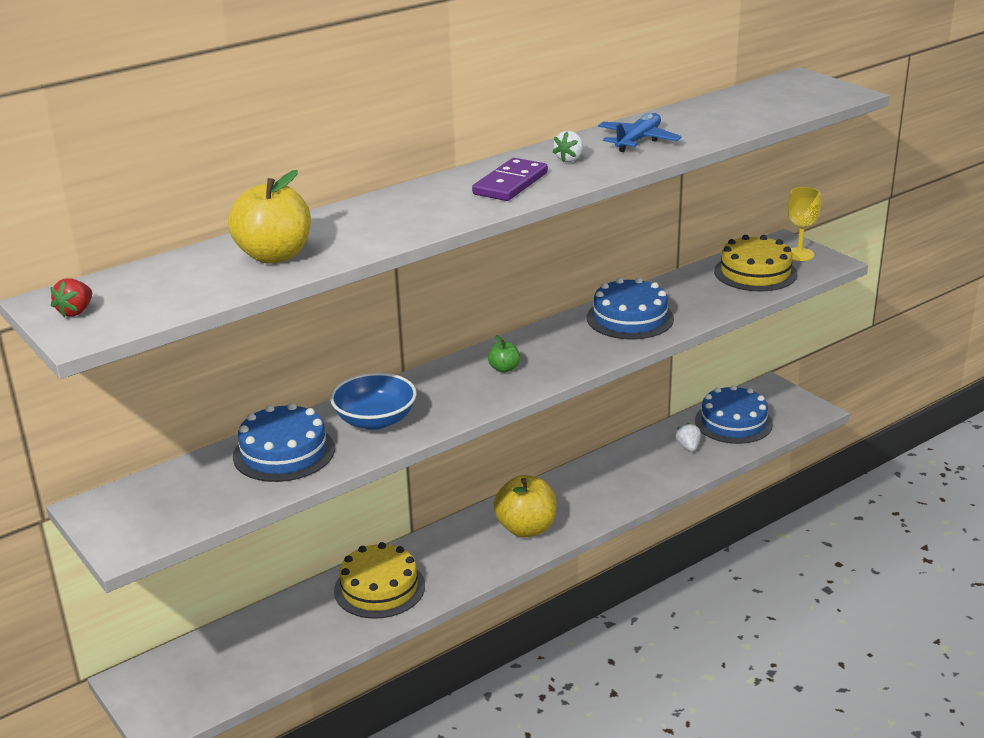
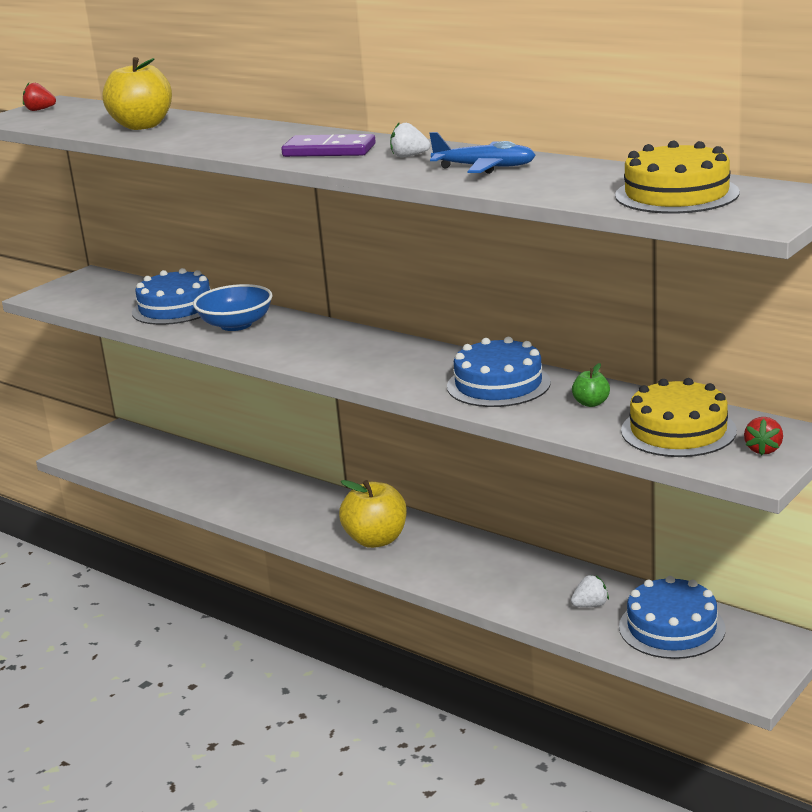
camera: 75 degrees right, 5 degrees down
yellow cake [334,542,425,619] -> yellow cake moved to [615,141,740,214]
green apple [488,335,520,373] -> green apple moved to [572,363,610,407]
yellow goblet [787,187,821,261] -> red strawberry [744,417,783,455]

